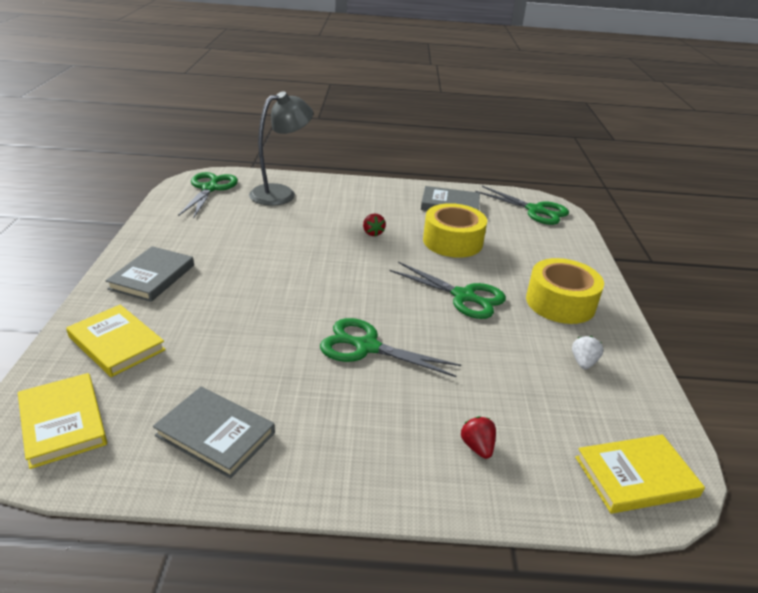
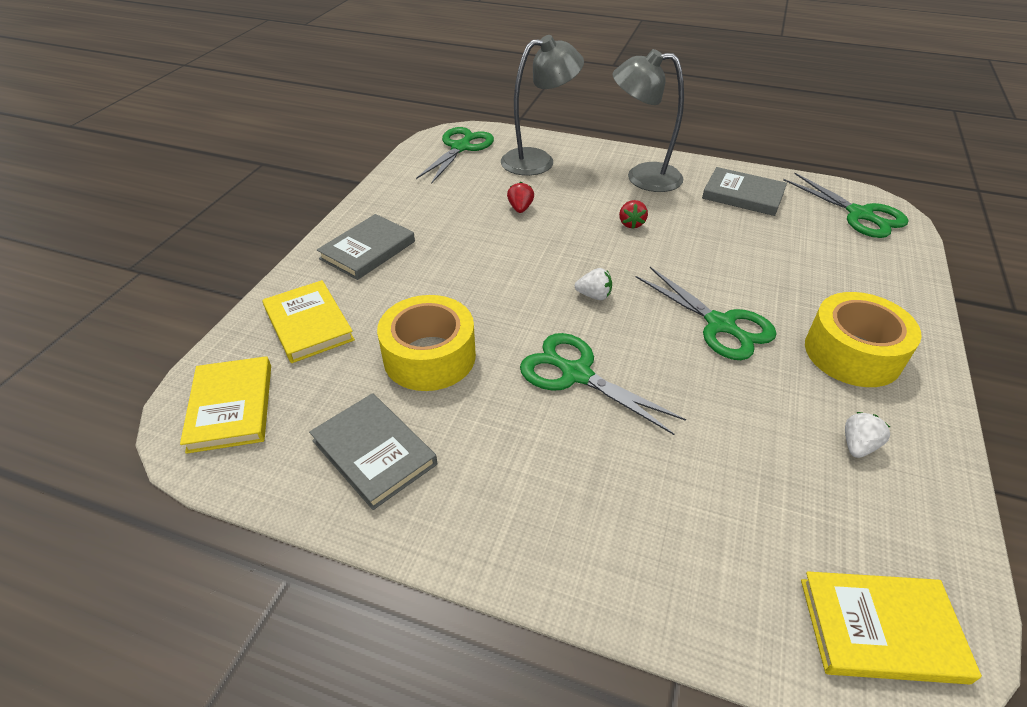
camera: 20 degrees right, 10 degrees up
yellow tape [423,203,487,258] -> yellow tape moved to [377,295,476,391]
red strawberry [461,416,496,459] -> red strawberry moved to [507,182,534,213]
none -> white strawberry [575,268,612,300]
none -> grey lamp [613,49,684,192]

